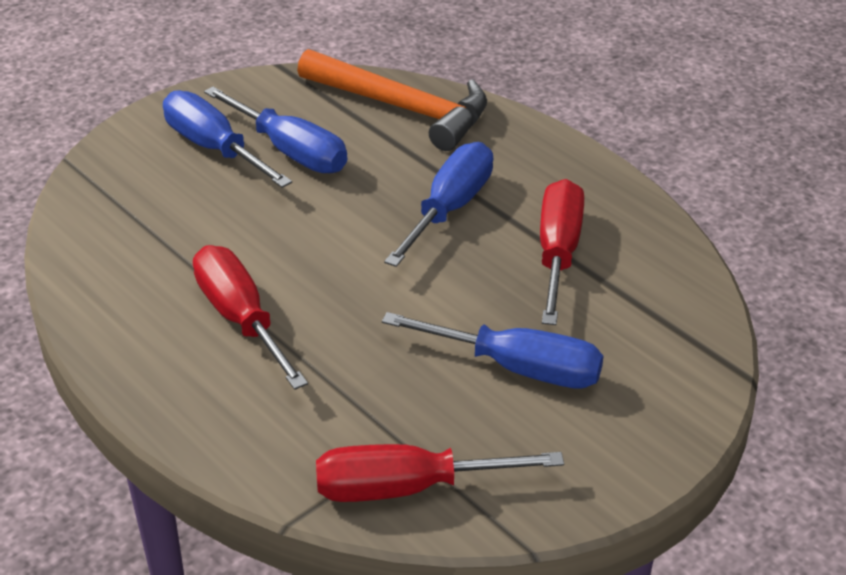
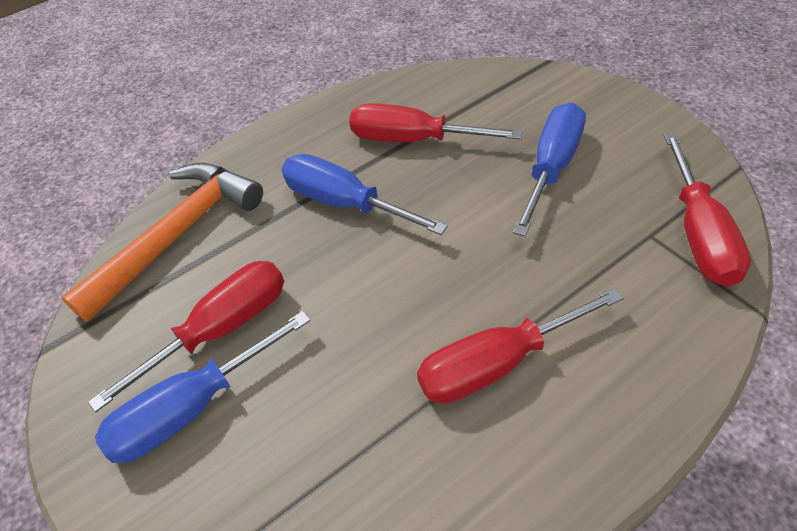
camera: 80 degrees left, 10 degrees up
blue screwdriver [204,86,347,173] -> red screwdriver [88,261,284,412]

